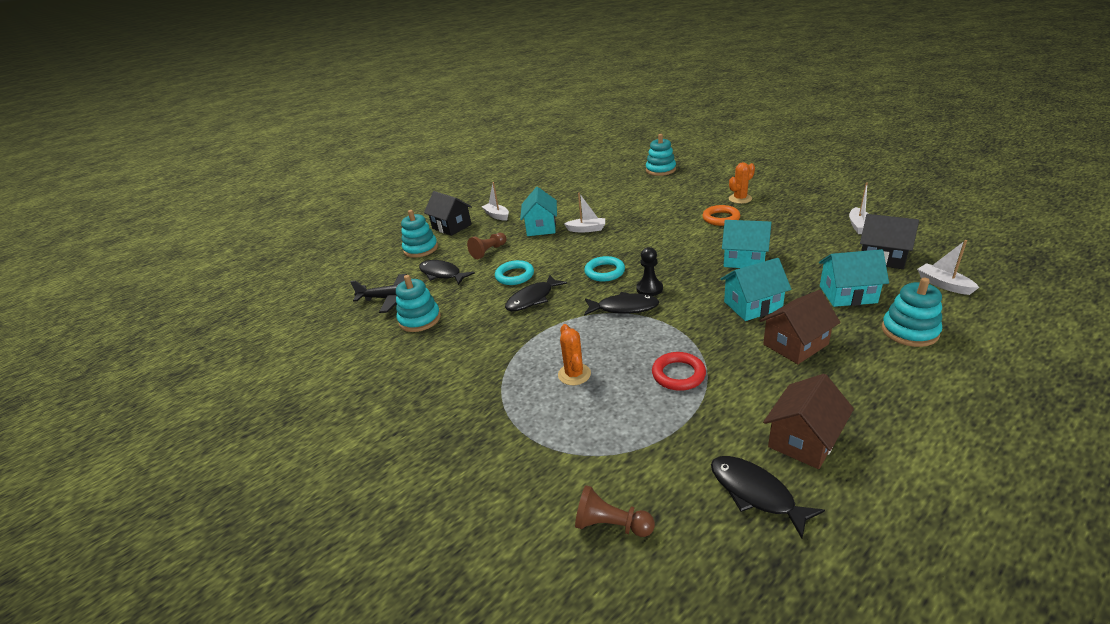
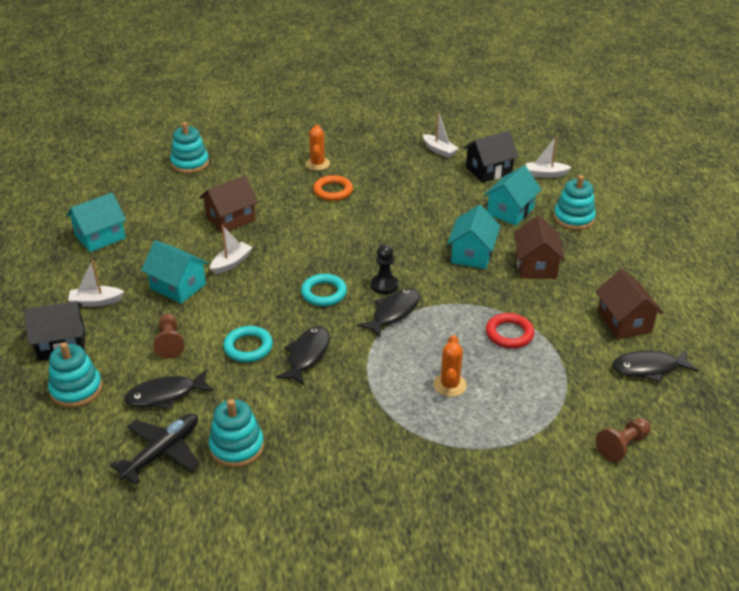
camera: 60 degrees left, 5 degrees up
black fish [505,275,567,311] -> black fish turned 150 degrees counterclockwise [276,326,330,385]
orange cactus [558,324,591,385] -> orange cactus turned 75 degrees clockwise [433,335,467,397]
turquoise house [722,220,771,268] -> turquoise house moved to [66,193,126,252]
none -> brown house [199,175,258,232]

